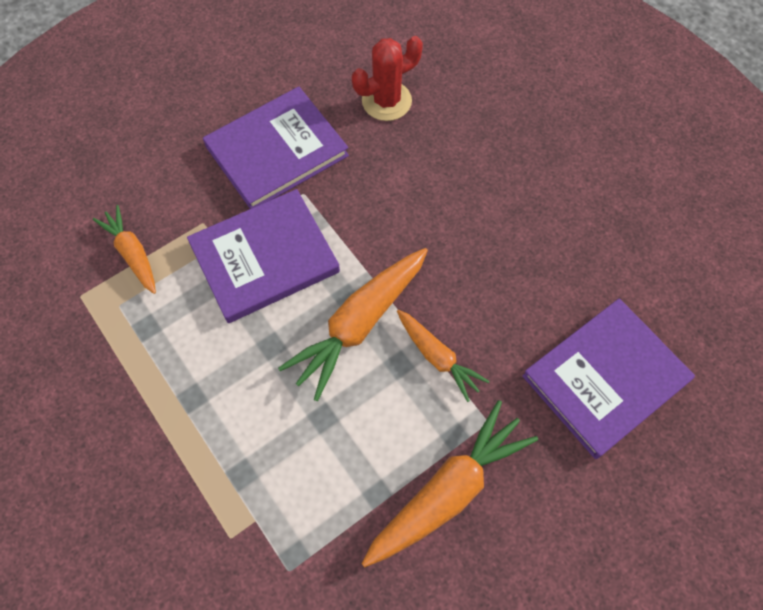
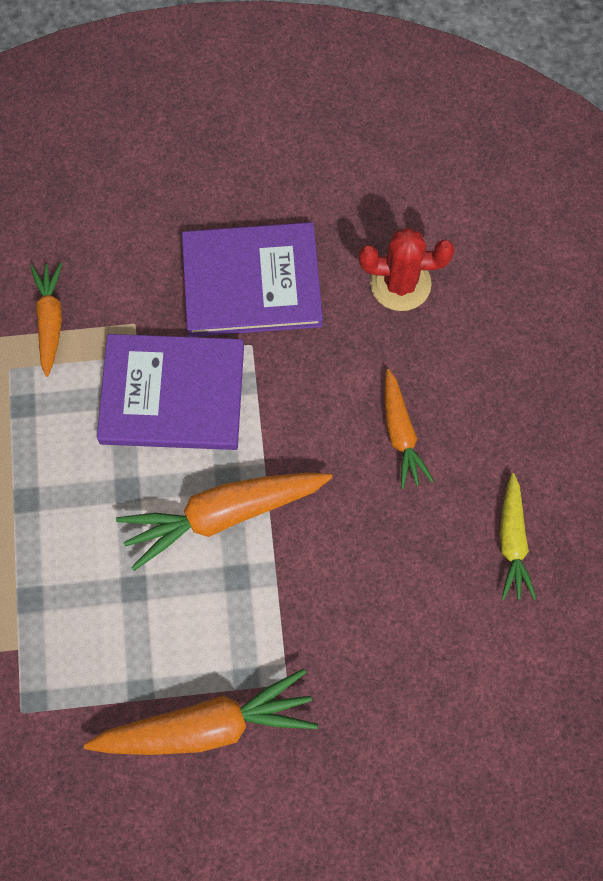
camera: 30 degrees right, 5 degrees up
orange carrot [397,310,489,402] -> orange carrot moved to [385,369,434,489]
purple book [522,298,695,459] -> none
none -> yellow carrot [500,473,537,600]

